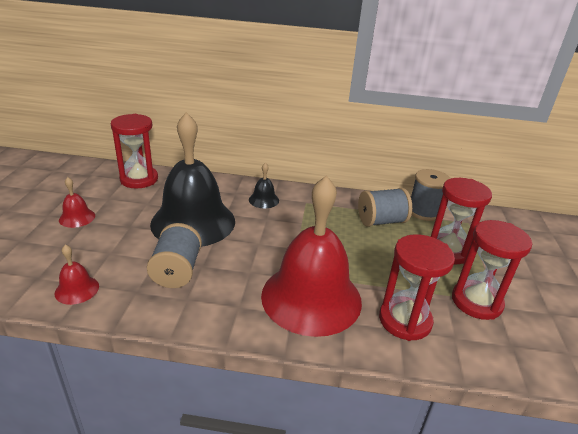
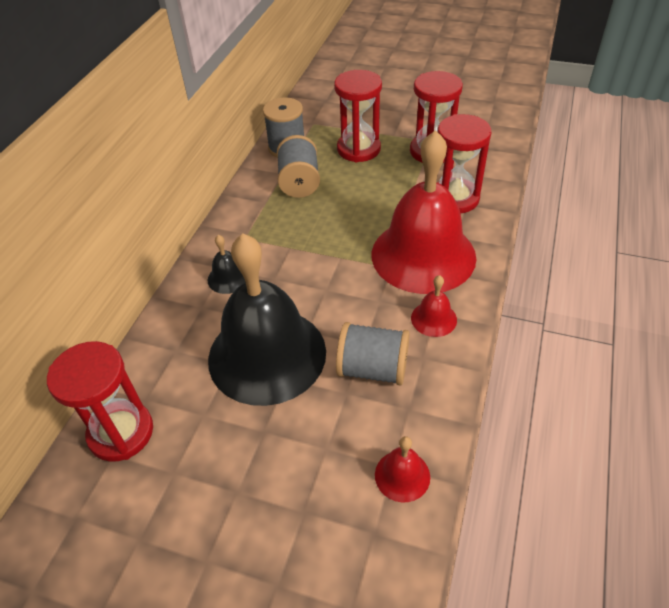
camera: 75 degrees left, 15 degrees up
red bell [59,177,95,228] -> red bell moved to [411,275,457,337]

